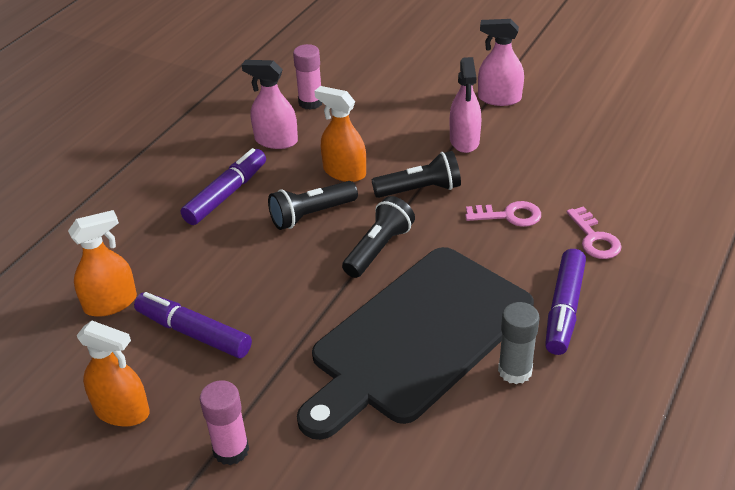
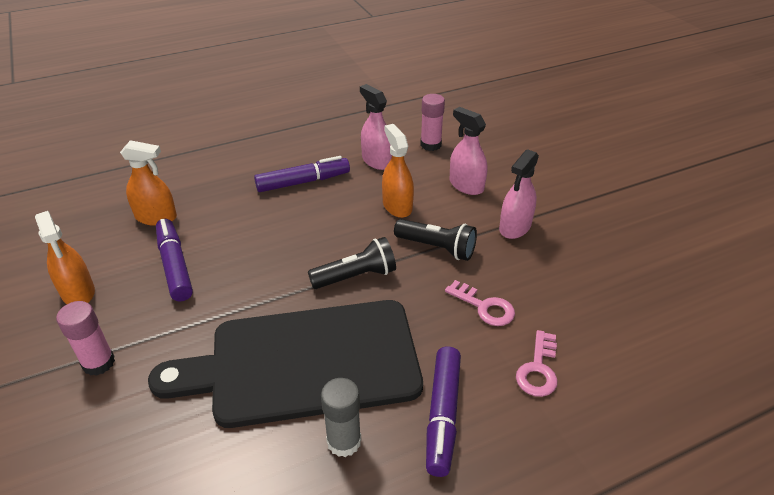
camera: 35 degrees right, 0 degrees up
black flashlight [268,181,358,230] -> none
pink spray bottle [478,19,524,106] -> pink spray bottle moved to [450,107,487,195]
purple marker [545,249,586,355] -> purple marker turned 45 degrees counterclockwise [426,347,461,477]

